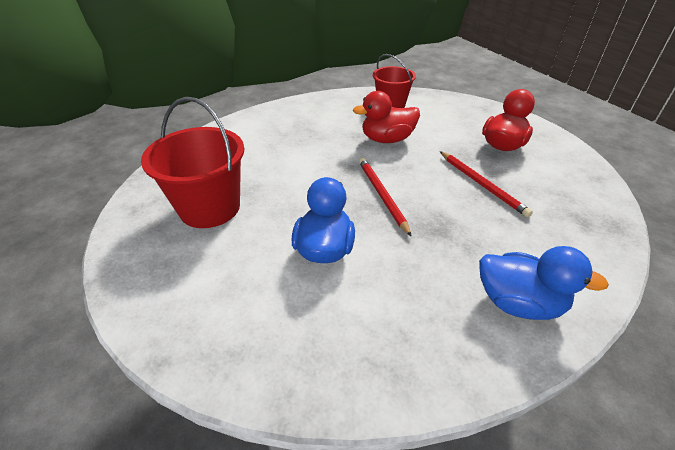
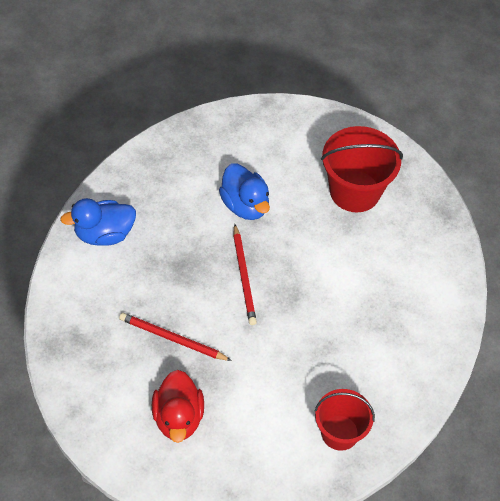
camera: 140 degrees right, 15 degrees up
red duck [353,91,420,143] -> none
red pencil [359,158,412,237] -> red pencil turned 45 degrees clockwise [233,224,257,325]

